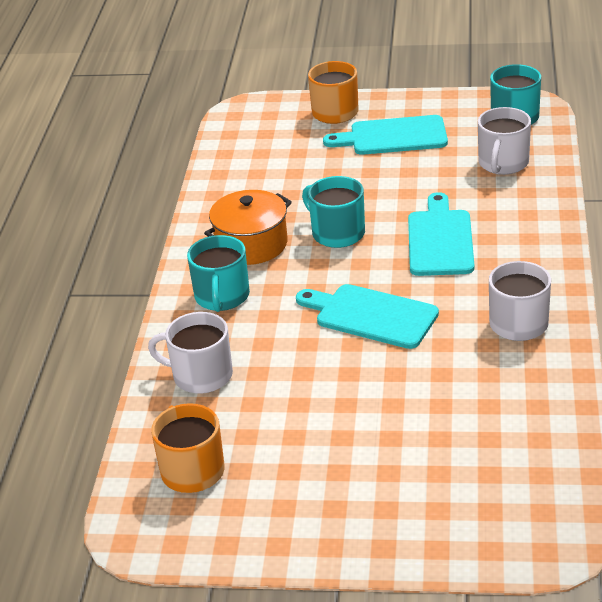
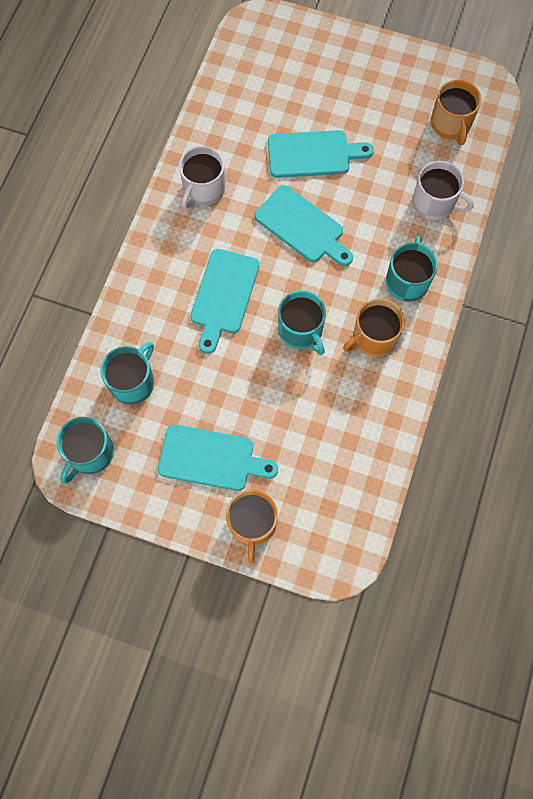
camera: 170 degrees left, 35 degrees up
orange pot [204,190,292,265] -> orange mug [343,298,405,357]
white mug [478,107,531,175] -> turquoise mug [100,342,154,404]
none -> turquoise cutting board [268,130,374,178]

